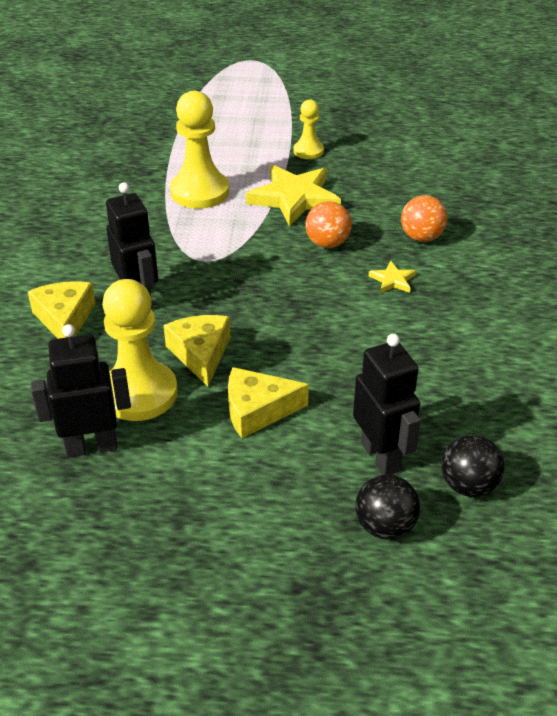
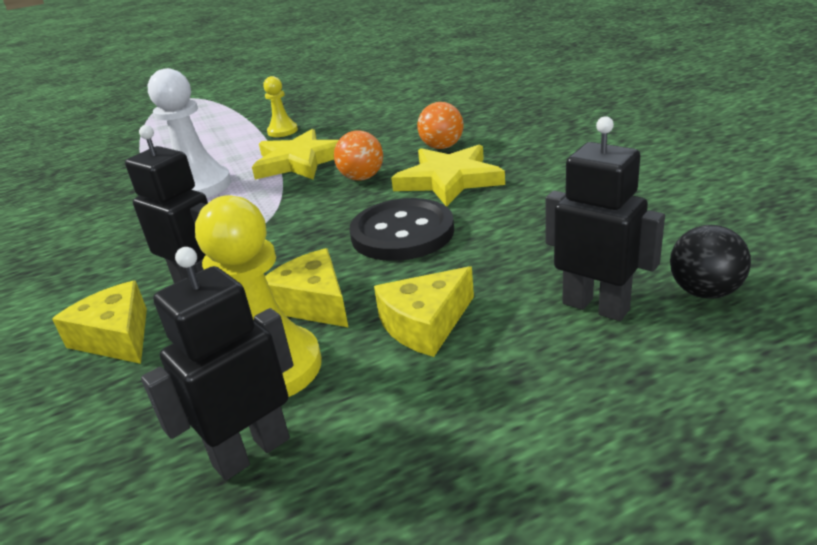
camera: 25 degrees left, 10 degrees down
yellow pawn [170,91,229,209] -> white pawn [148,68,231,198]
black ball [355,474,420,540] -> none
yellow star [369,261,416,293] -> yellow star [391,145,505,207], size x2.21
none -> black button [349,198,454,261]

